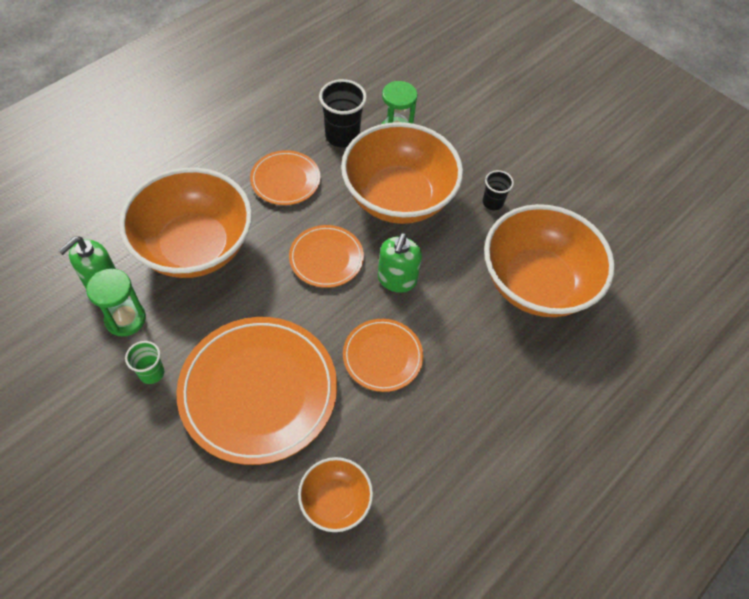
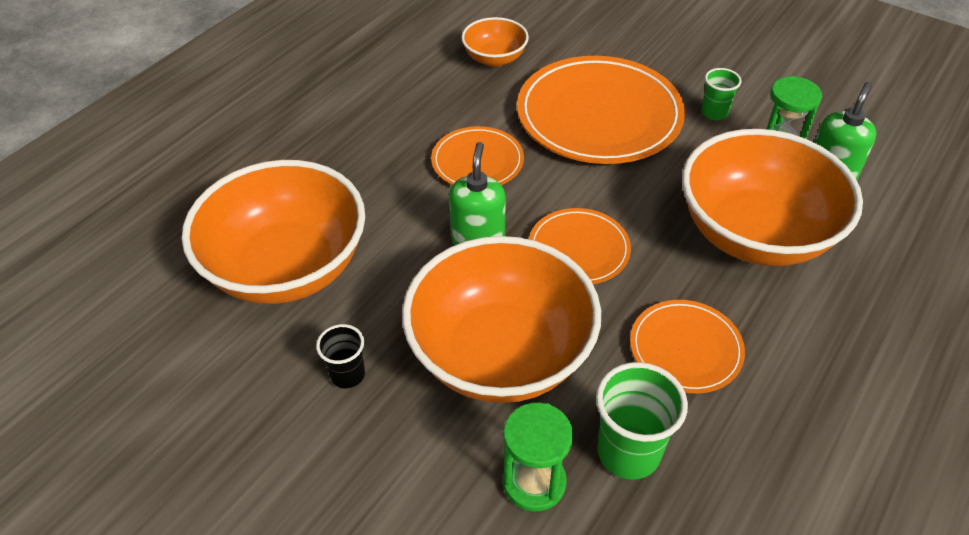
camera: 175 degrees right, 10 degrees down
black cup [319,79,367,148] -> green cup [596,362,688,480]

